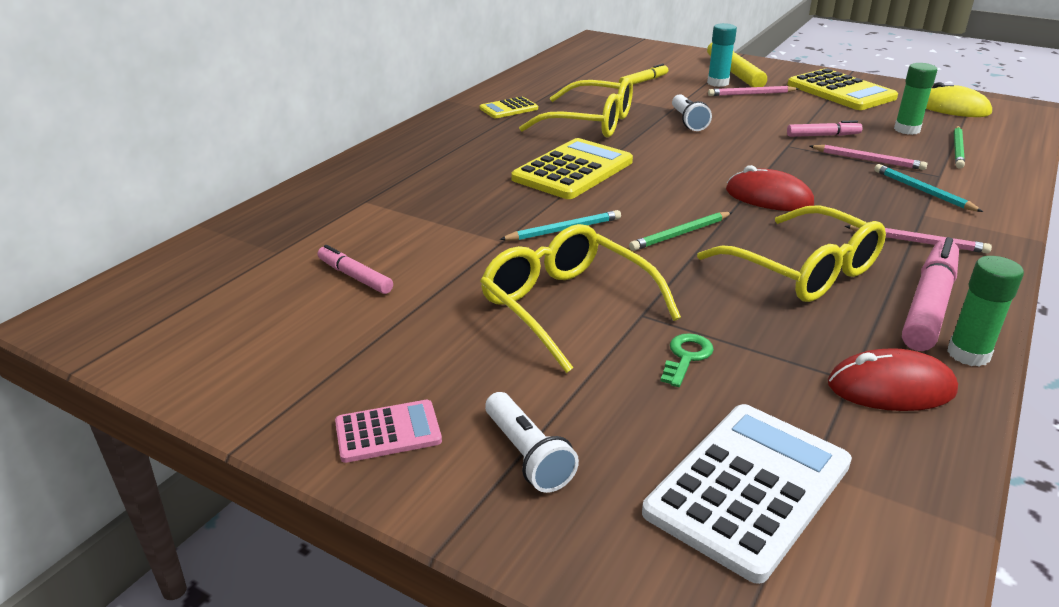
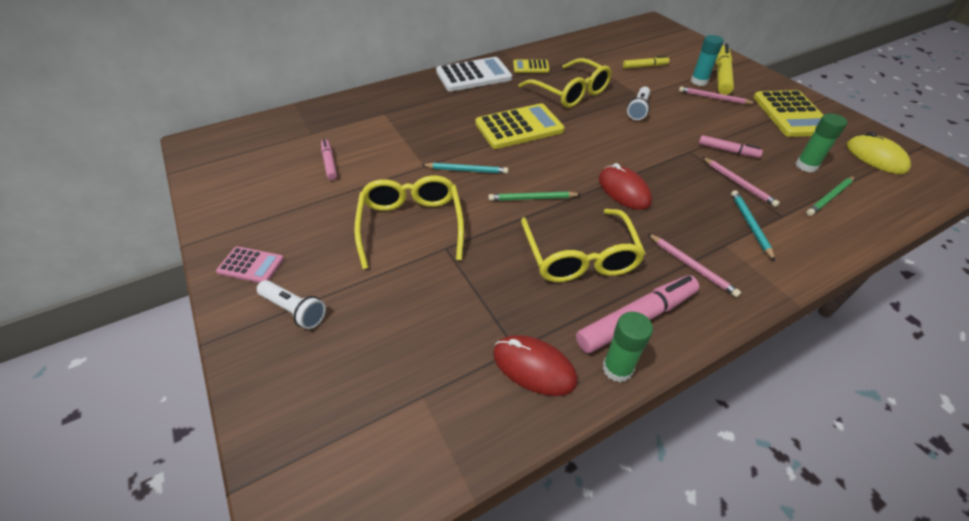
camera: 30 degrees right, 15 degrees up
white flashlight [485,392,579,493] -> white flashlight turned 60 degrees counterclockwise [257,280,326,329]
white calculator [642,404,852,584] -> white calculator moved to [436,57,512,91]
green key [661,333,714,387] -> none

